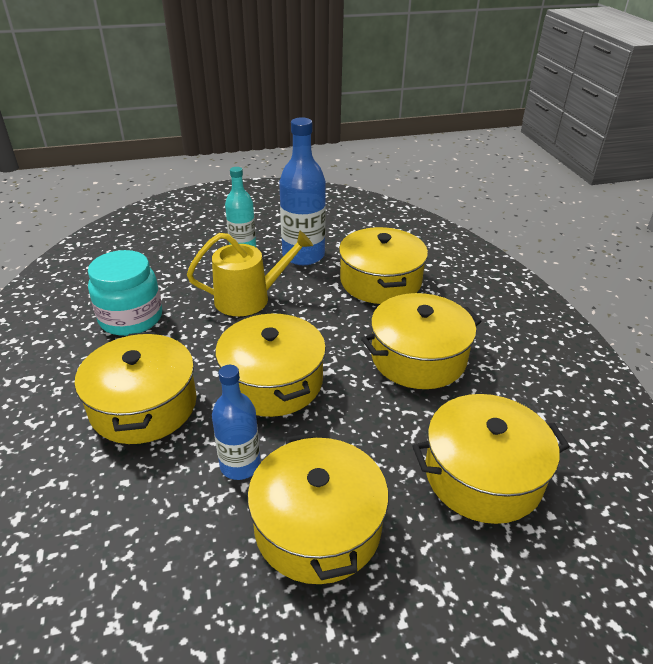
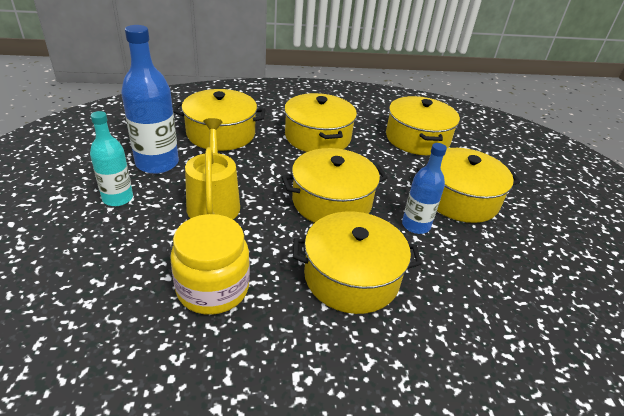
camera: 85 degrees left, 0 degrees up
turquoise jar [88,250,162,336] -> yellow jar [170,214,250,315]

